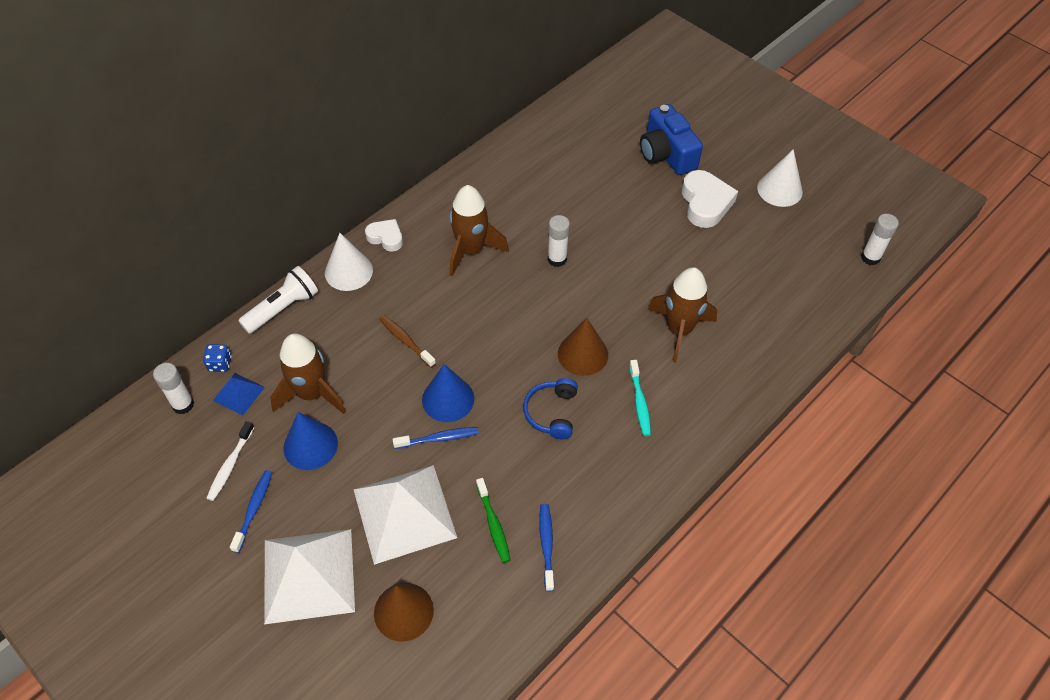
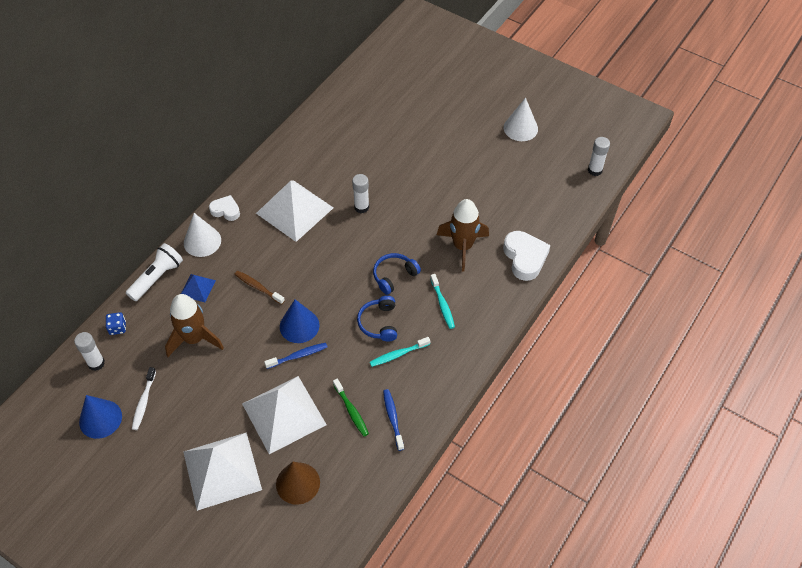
camera: 10 degrees left, 0 degrees up
blue pyramid [213,373,265,416] -> blue pyramid moved to [181,274,216,302]
blue toothbrush [230,470,273,553] -> none
blue cone [283,412,338,470] -> blue cone moved to [79,395,122,439]
brown rocket [449,185,509,276] -> white pyramid [256,181,333,242]
brown cone [558,318,608,376] -> blue headphones [373,253,421,295]
blue camera [640,104,703,175] -> none
white heart [682,170,738,228] -> white heart moved to [503,231,551,281]
none -> turquoise toothbrush [370,337,430,367]

